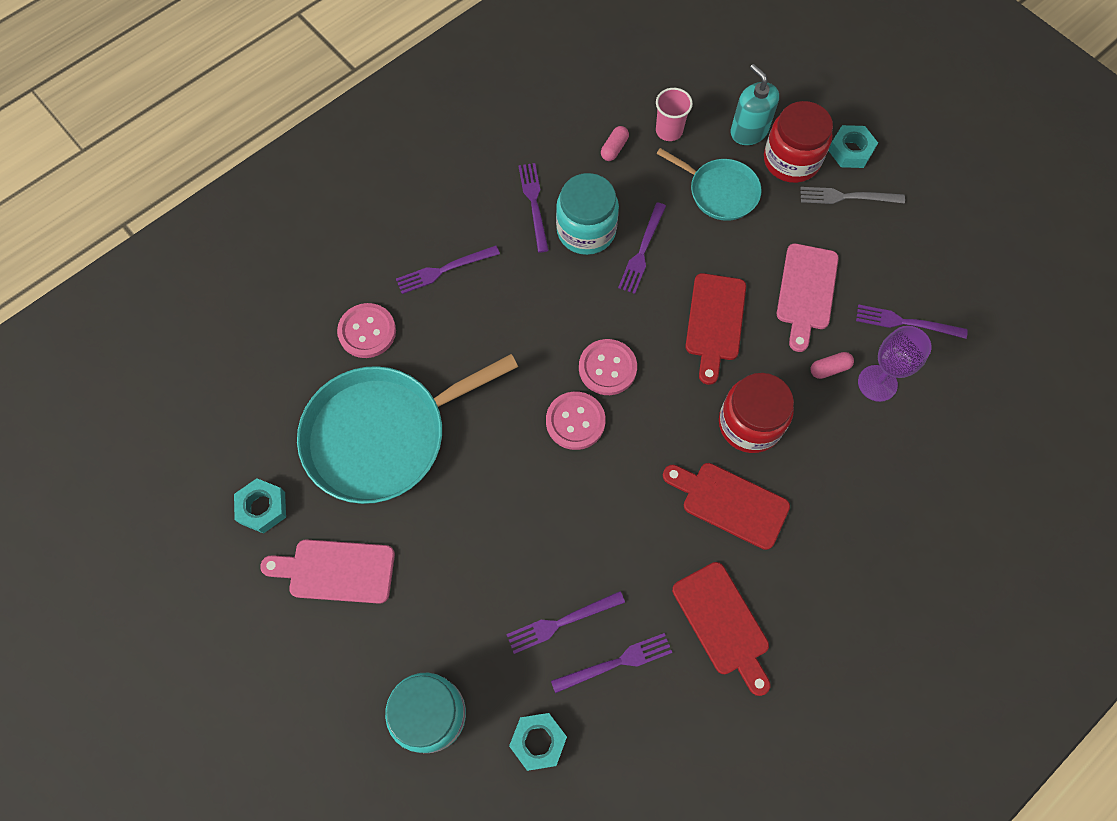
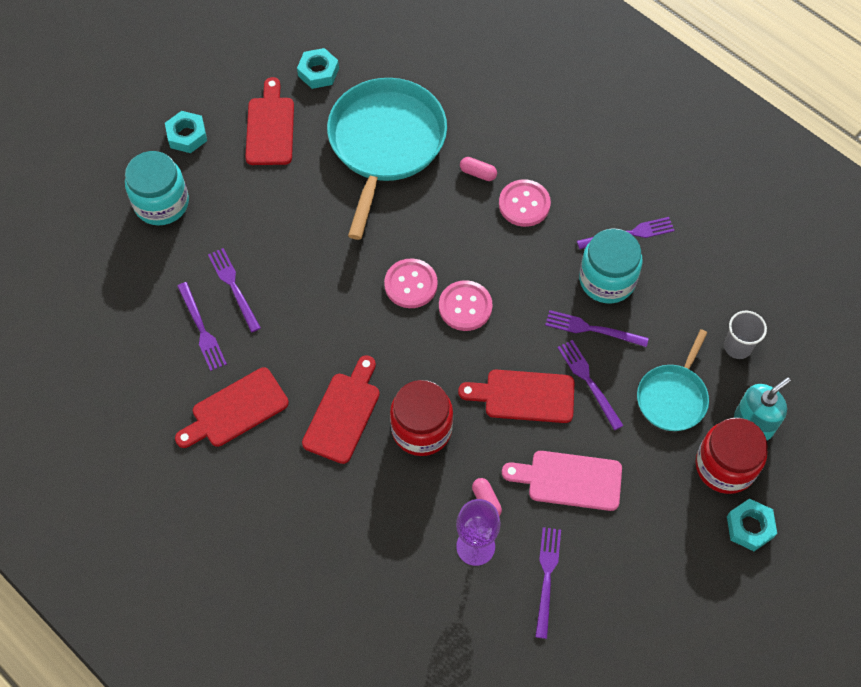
camera: 85 degrees right, 5 degrees down
pink cutting board [260,539,395,604] -> red cutting board [245,77,294,165]
turquoise pan [297,354,518,504] -> turquoise pan turned 45 degrees clockwise [327,78,447,240]
pink button [337,303,396,358] -> pink button moved to [499,180,551,227]
purple fork [396,245,500,294] -> purple fork moved to [557,340,624,430]
turquoise nut [509,713,567,771] -> turquoise nut moved to [165,111,207,153]
pink capsule [601,126,629,161] -> pink capsule moved to [460,157,497,181]
pink cup [656,88,693,141] -> grey cup [724,311,767,359]
grey fork [800,187,905,204] -> none

